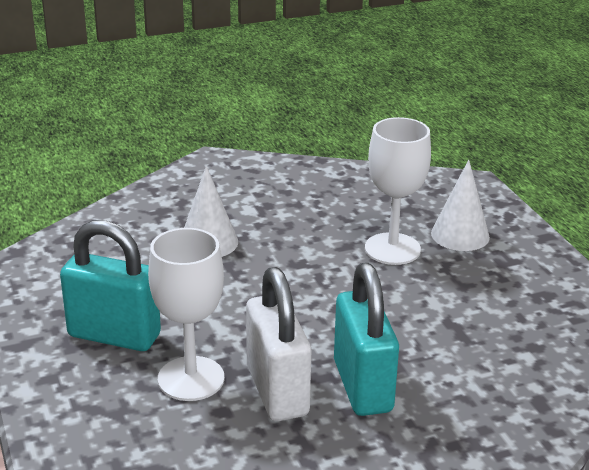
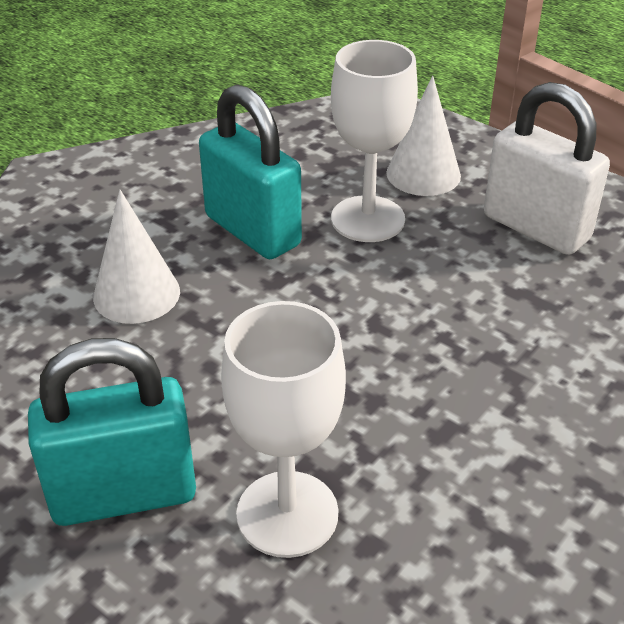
camera: 30 degrees left, 10 degrees up
white padlock [246,267,311,421] -> white padlock moved to [484,82,610,255]
turquoise padlock [334,263,399,416] -> turquoise padlock moved to [199,84,302,259]

